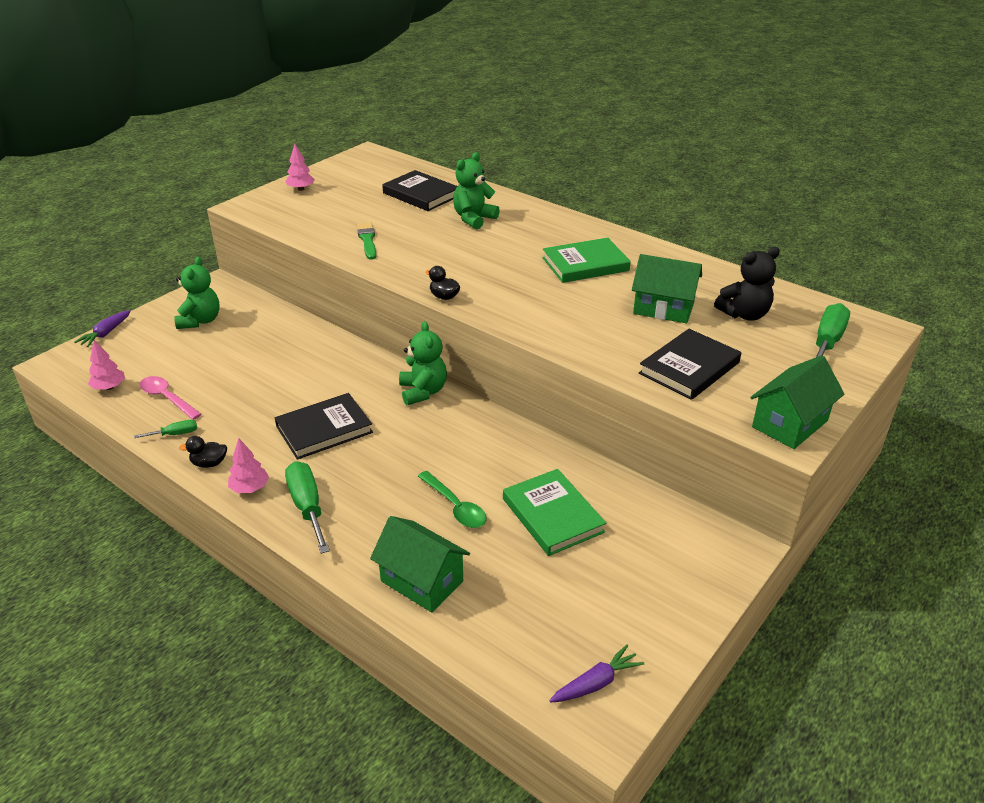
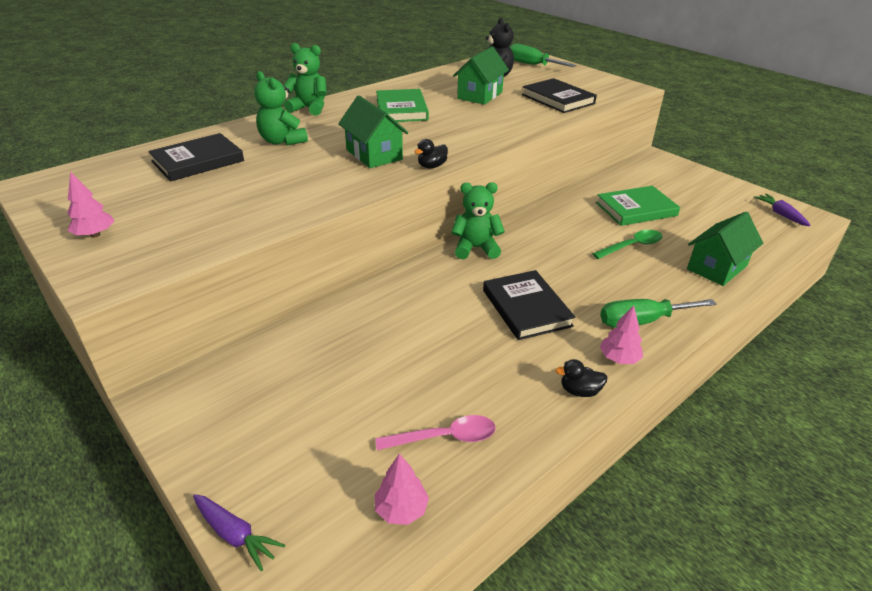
camera: 80 degrees left, 0 degrees up
green screwdriver [134,420,197,438] -> none
pink spoon [140,376,202,420] -> pink spoon turned 150 degrees counterclockwise [375,415,496,450]
green teddy bear [174,257,220,329] -> green teddy bear moved to [284,43,327,116]
black duck [179,436,227,468] -> black duck turned 90 degrees clockwise [555,359,608,397]
green brush [357,222,376,260] -> none
green house [750,355,844,449] -> green house moved to [338,96,408,168]

